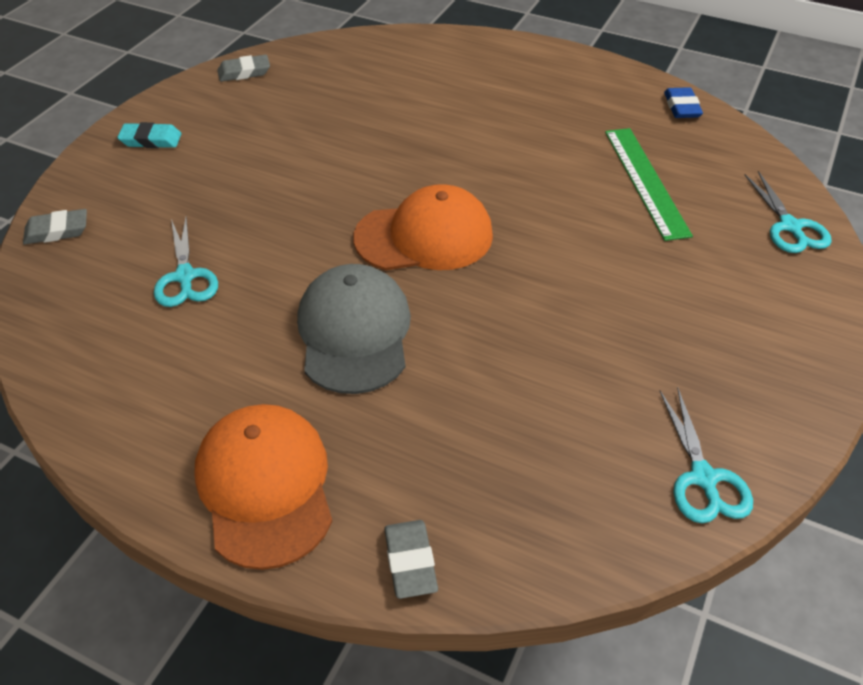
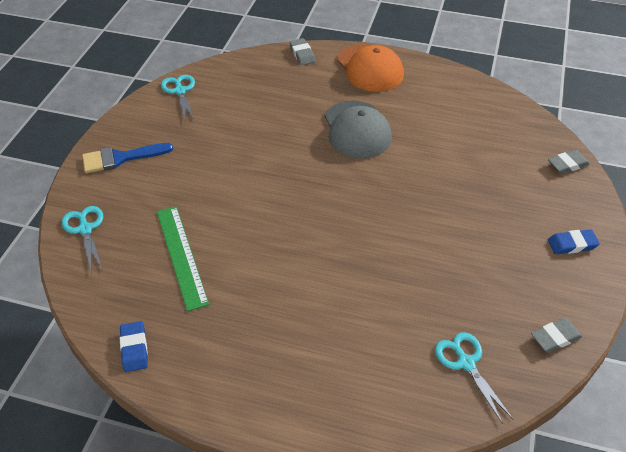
camera: 170 degrees right, 0 degrees up
turquoise eraser [117,122,181,148] -> blue eraser [548,229,600,254]
turquoise scissors [154,217,218,307] -> turquoise scissors moved to [435,332,513,424]
orange cap [353,184,493,270] -> none
none -> blue brush [82,143,173,173]

